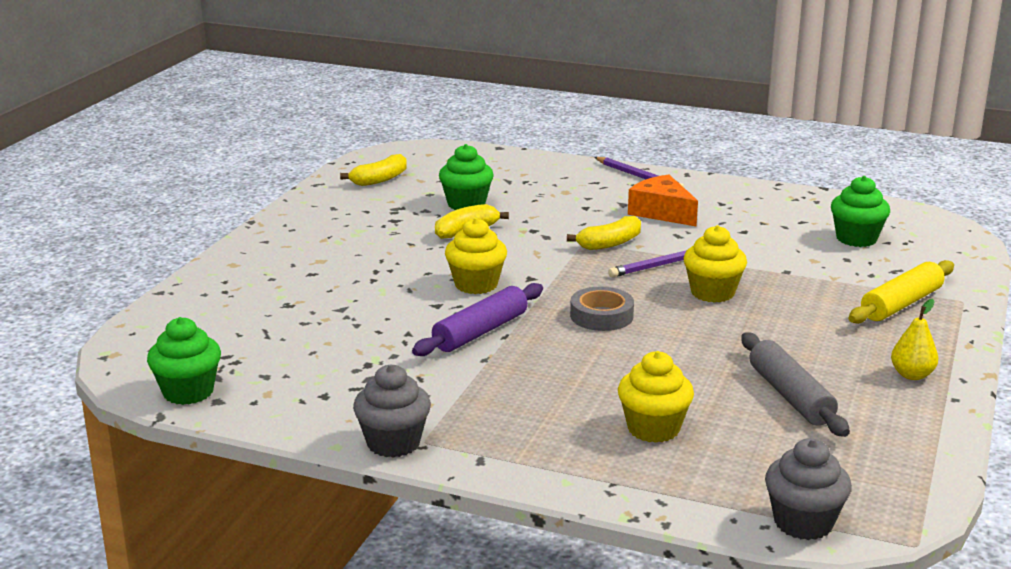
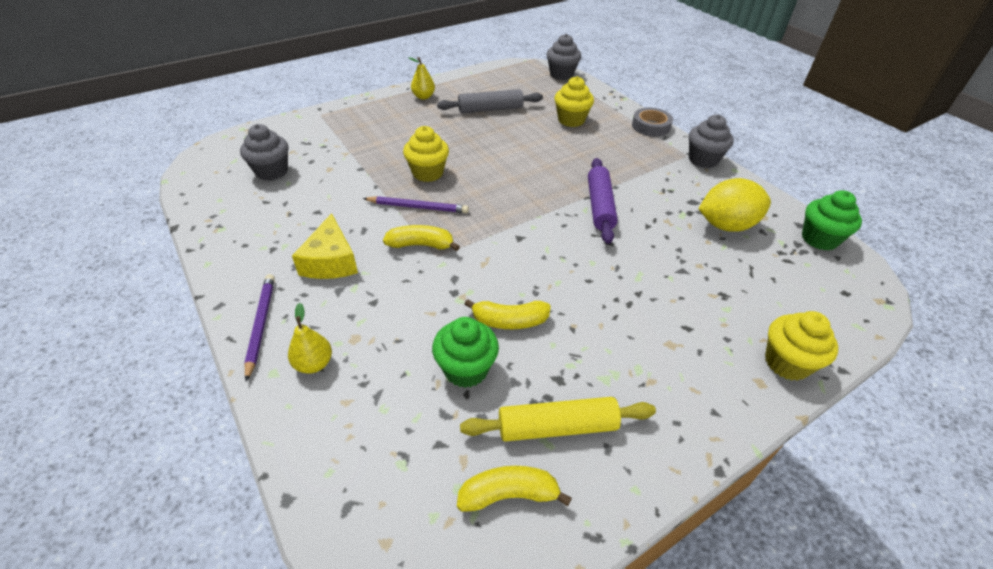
camera: 145 degrees left, 20 degrees up
purple rolling pin [412,283,543,356] -> purple rolling pin turned 75 degrees counterclockwise [588,158,618,244]
yellow cupcake [445,218,507,294] -> yellow cupcake moved to [765,311,838,381]
grey tape [570,287,634,331] -> grey tape moved to [632,108,673,137]
orange cheese [628,175,698,226] -> yellow cheese [292,213,358,279]
grey rolling pin [741,332,850,437] -> grey rolling pin turned 60 degrees clockwise [437,89,543,113]
green cupcake [831,176,890,247] -> grey cupcake [240,124,288,181]
yellow rolling pin [848,260,954,324] -> yellow rolling pin moved to [460,397,656,442]
none -> yellow pear [288,303,332,374]
none -> yellow lemon [699,178,771,232]

